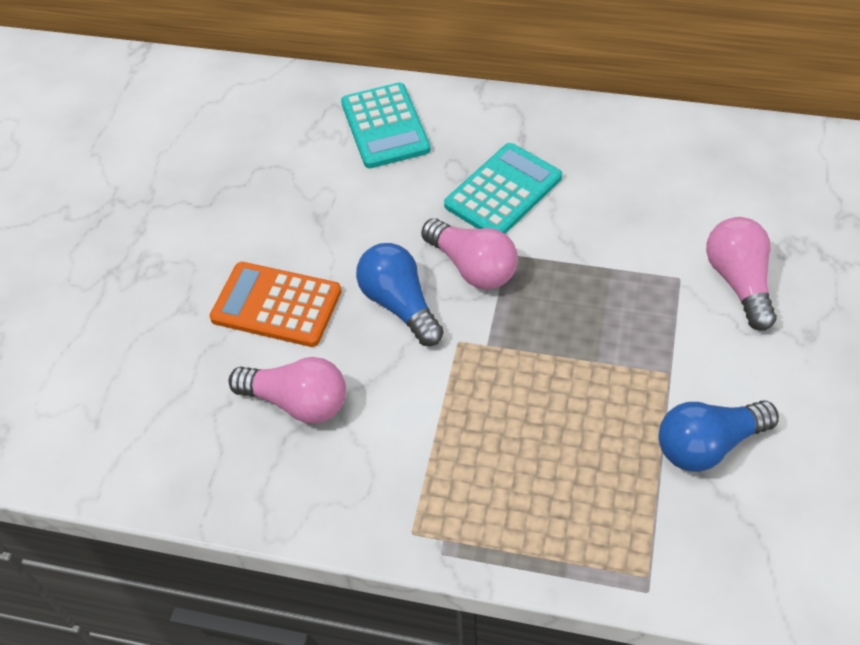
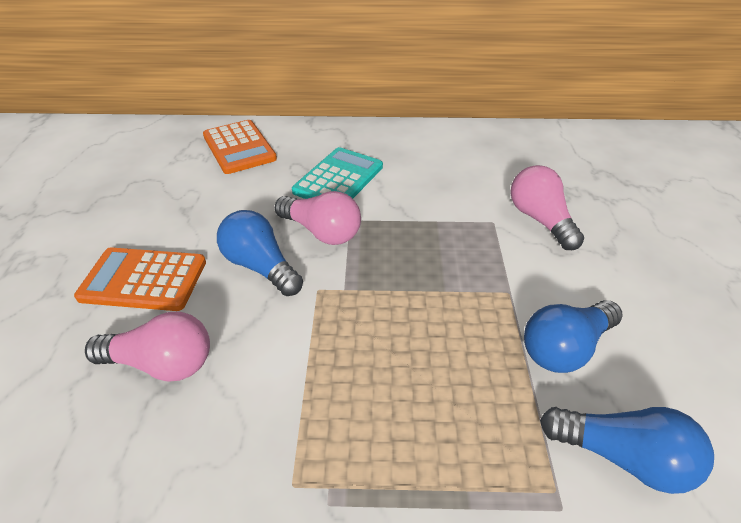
camera: 15 degrees left, 10 degrees down
turquoise calculator [341,83,431,168] -> orange calculator [203,120,277,174]
none -> blue light bulb [540,407,714,494]

